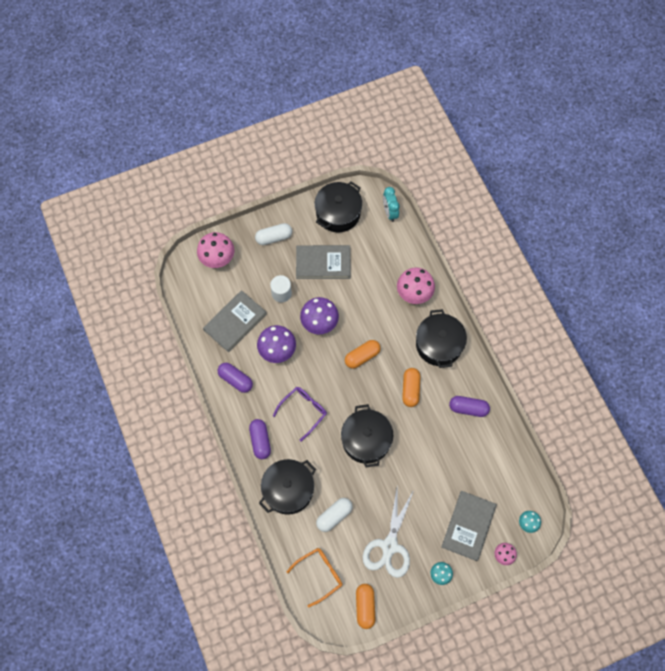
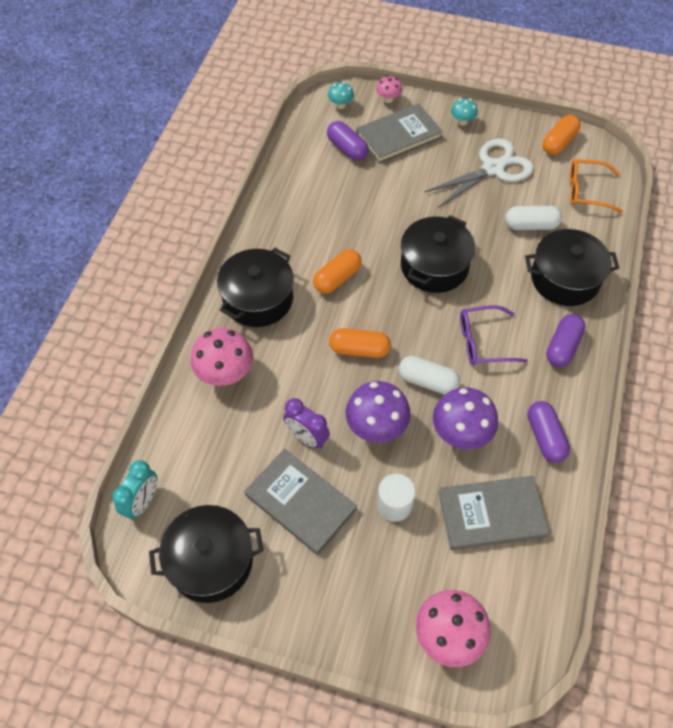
camera: 140 degrees left, 10 degrees down
white capsule [255,223,292,245] -> white capsule moved to [398,356,460,394]
purple capsule [449,396,490,417] -> purple capsule moved to [327,121,369,161]
none -> purple clock [283,398,330,449]

